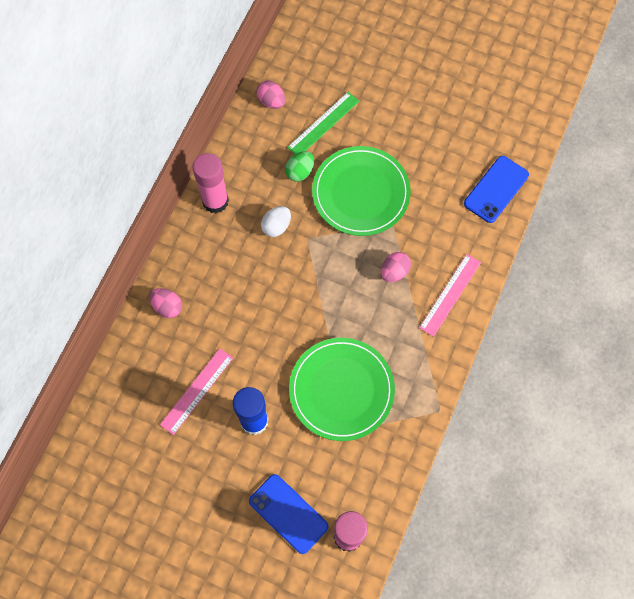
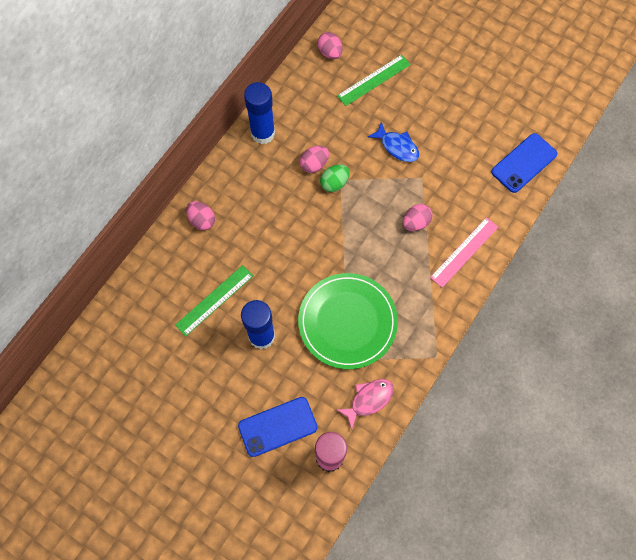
camera: 10 degrees right, 0 degrees up
pink ruler [160,348,233,435] -> green ruler [175,265,253,336]
pink glue stick [193,153,229,213] -> blue glue stick [244,82,275,144]
blue phone [249,474,328,554] -> blue phone turned 75 degrees counterclockwise [238,397,318,457]
white egg [261,206,291,237] -> pink egg [300,146,329,173]
green egg [285,151,314,182] -> green egg moved to [320,164,349,192]
green plate [312,146,411,236] -> blue fish [368,122,419,162]
none -> pink fish [336,379,394,430]

